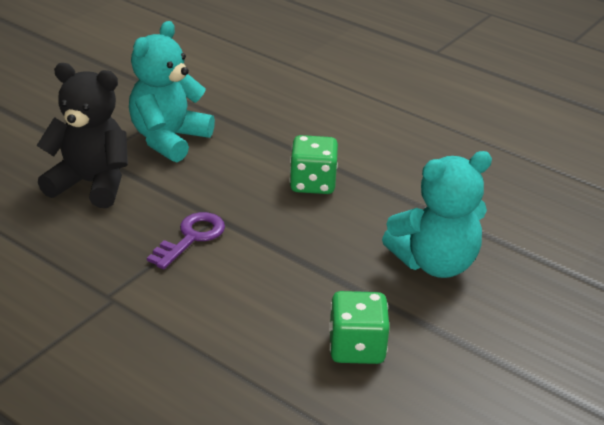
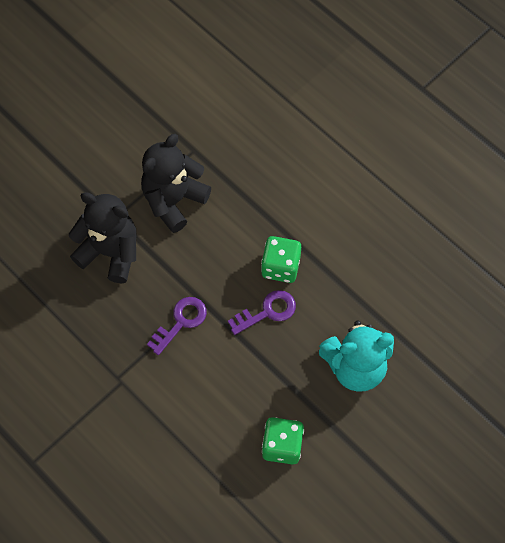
camera: 10 degrees right, 30 degrees up
turquoise teddy bear [129,21,215,162] -> black teddy bear [141,134,211,233]
none -> purple key [228,290,296,335]

